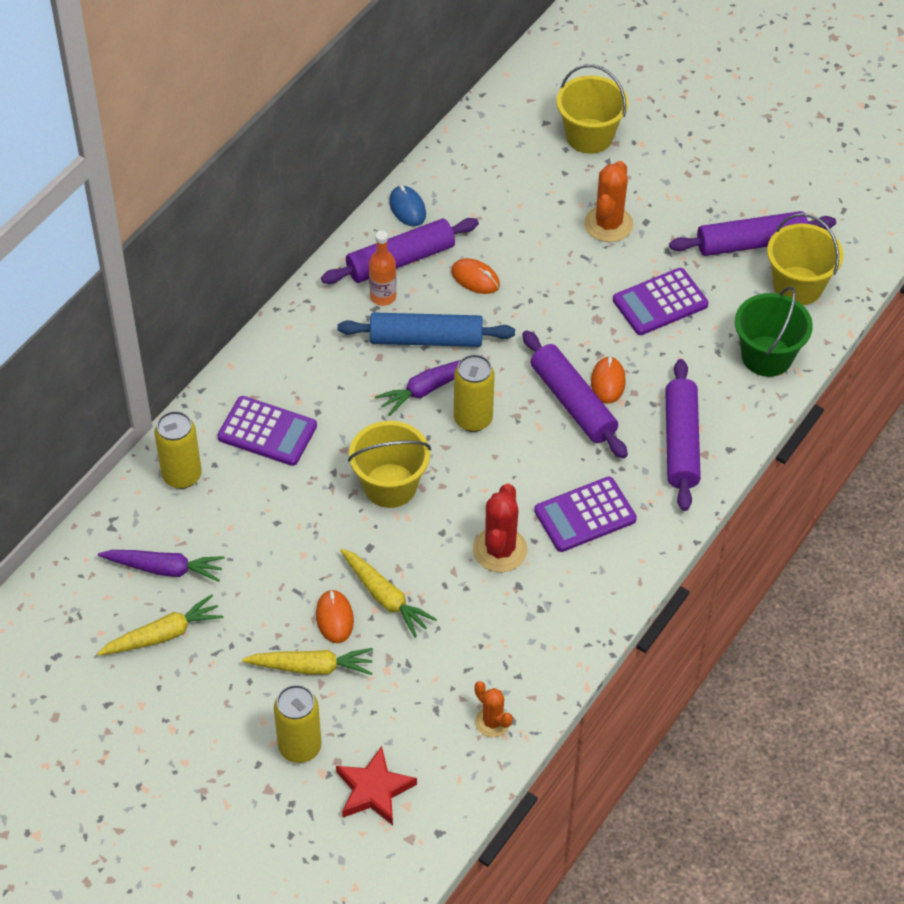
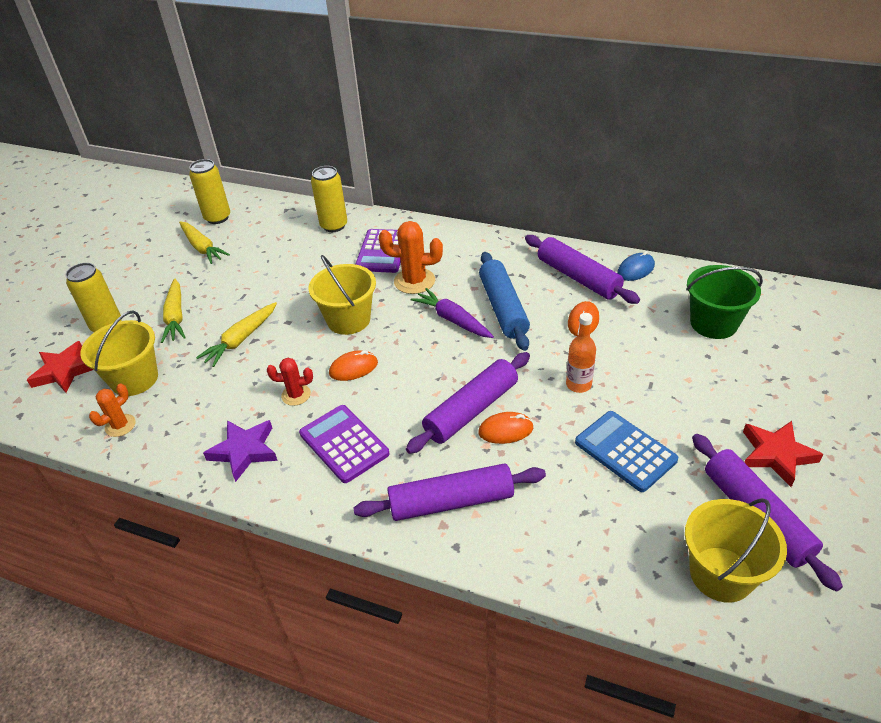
camera: 80 degrees right, 10 degrees down
purple carrot [98,550,225,582] -> none
orange mouse [316,589,354,643] -> orange mouse moved to [329,350,378,381]
orange bottle [369,231,396,306] -> orange bottle moved to [566,313,596,393]
yellow can [454,354,495,432] -> yellow can moved to [189,159,230,224]
red cactus [473,483,528,572] -> red cactus [267,358,313,406], size x0.61
yellow bucket [557,64,628,154] -> yellow bucket moved to [80,310,158,396]
orange cactus [584,161,633,242] -> orange cactus moved to [379,221,443,294]
purple calculator [613,268,709,335] -> blue calculator [575,411,678,492]
green bucket [735,287,813,377] -> green bucket moved to [686,265,763,339]
none -> purple star [203,420,278,482]
none -> red star [743,421,823,487]

